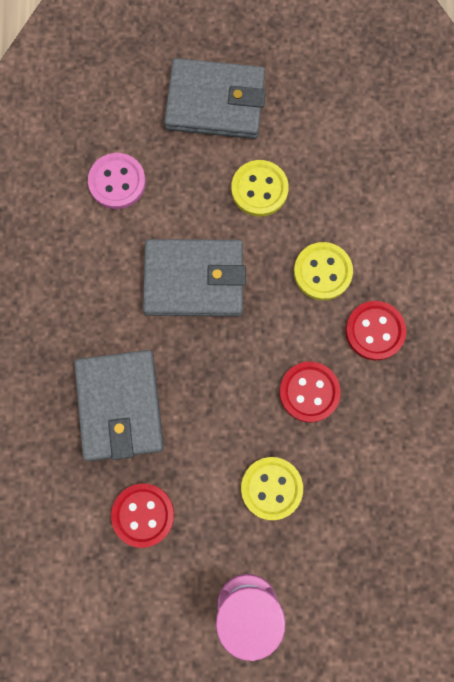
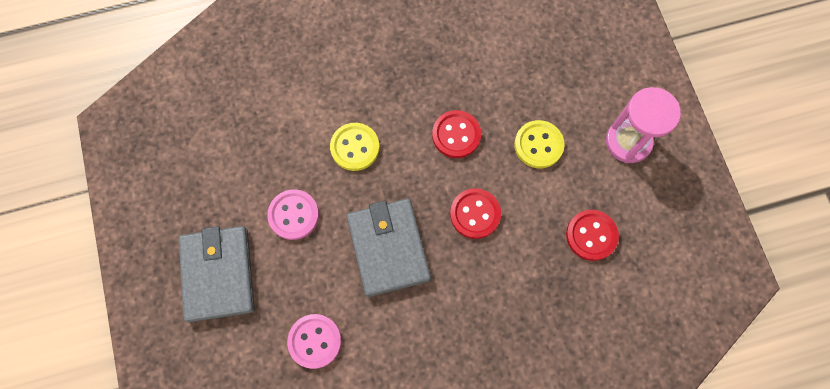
camera: 105 degrees left, 5 degrees down
grey wallet [74,350,164,461] -> none
yellow button [231,160,289,216] -> pink button [267,189,319,240]
red button [345,301,406,360] -> red button moved to [450,188,501,239]

